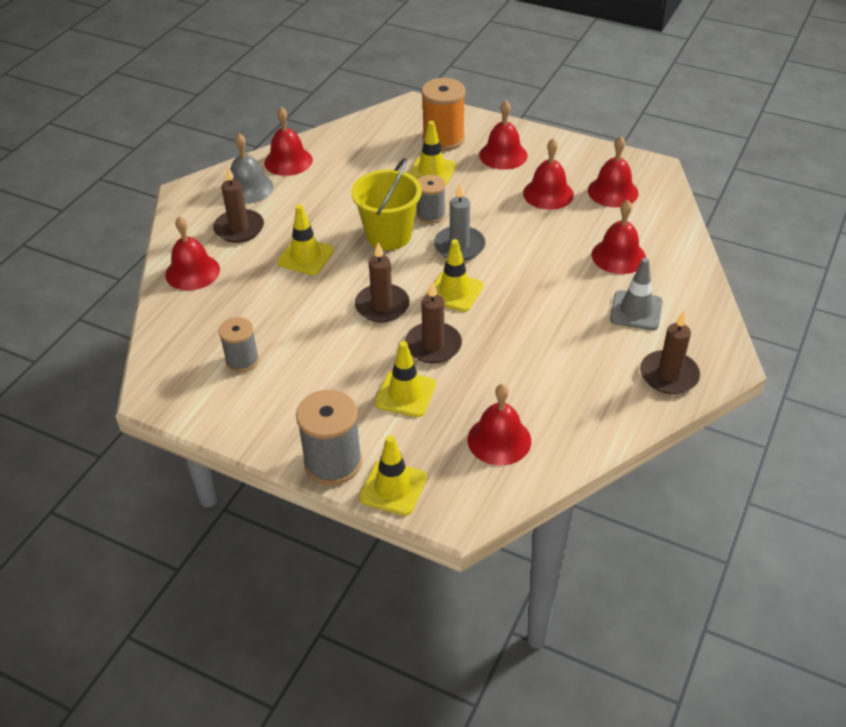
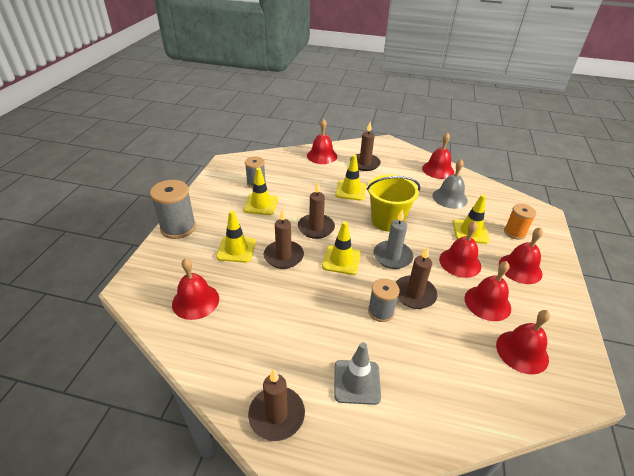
camera: 75 degrees right, 5 degrees down
grey bell [230,133,273,204] -> grey bell moved to [433,159,468,209]
yellow traffic cone [359,435,427,516] -> yellow traffic cone moved to [243,167,278,215]
grey spool [416,175,445,224] -> grey spool moved to [368,278,400,322]
orange spool [421,78,466,151] -> orange spool [504,204,536,240], size x0.63
red bell [592,200,646,274] -> red bell moved to [439,221,481,278]
none -> brown candle [395,246,438,309]

